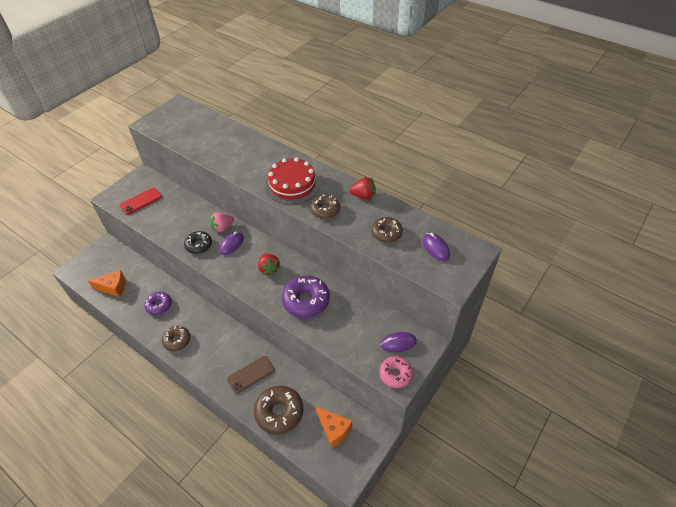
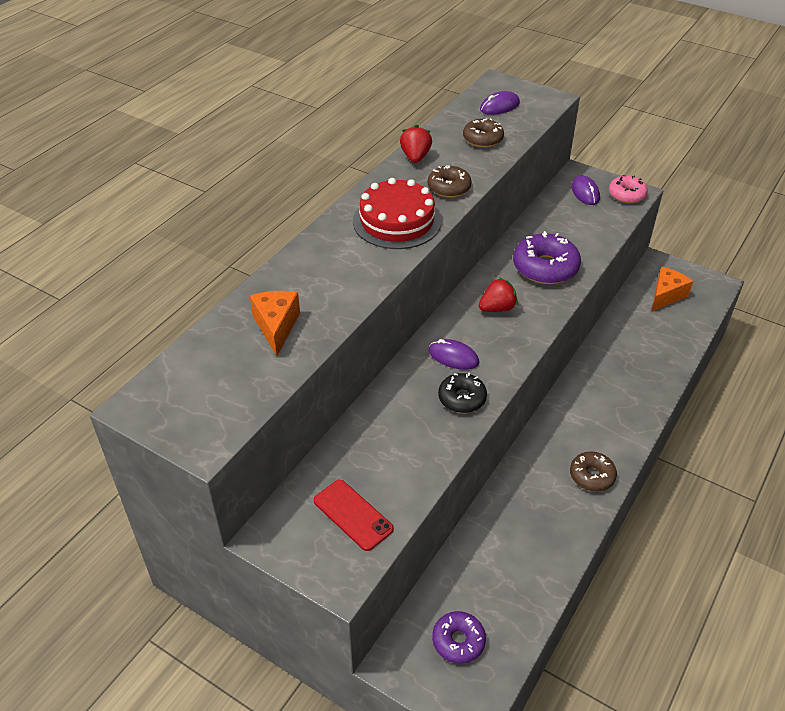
camera: 95 degrees left, 5 degrees down
orange cheese [88,270,126,297] -> orange cheese moved to [250,291,300,356]
purple donut [144,292,172,315] -> purple donut moved to [432,611,486,664]
pink strawberry [210,212,234,232] -> none
brown phone [227,356,274,394] -> none
brown donut [254,385,303,435] -> none

